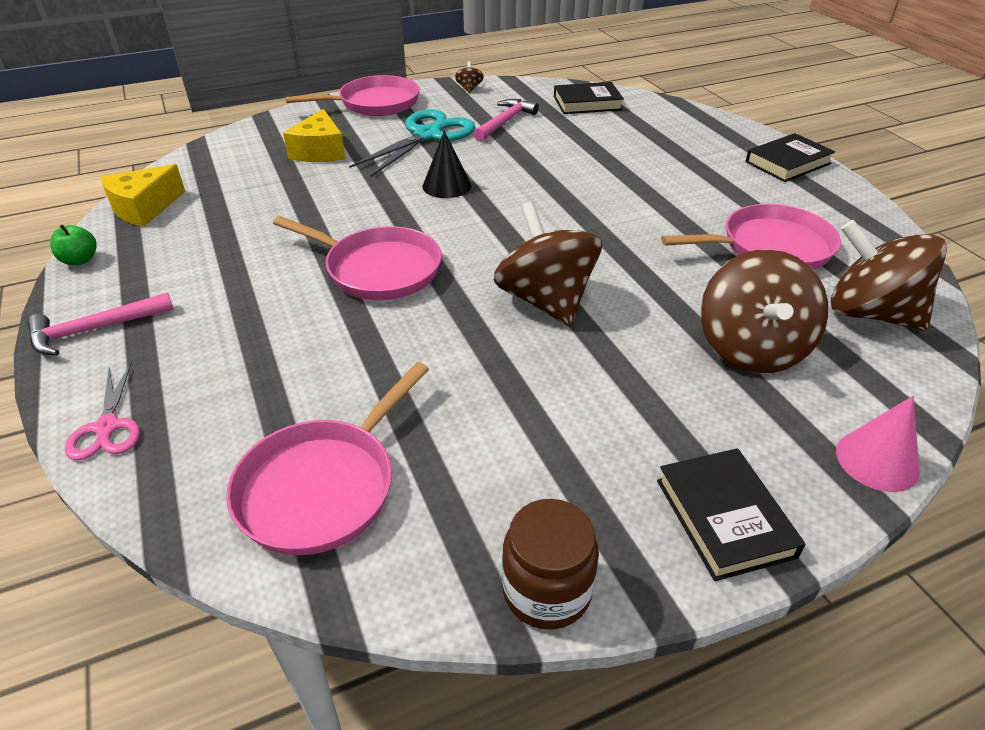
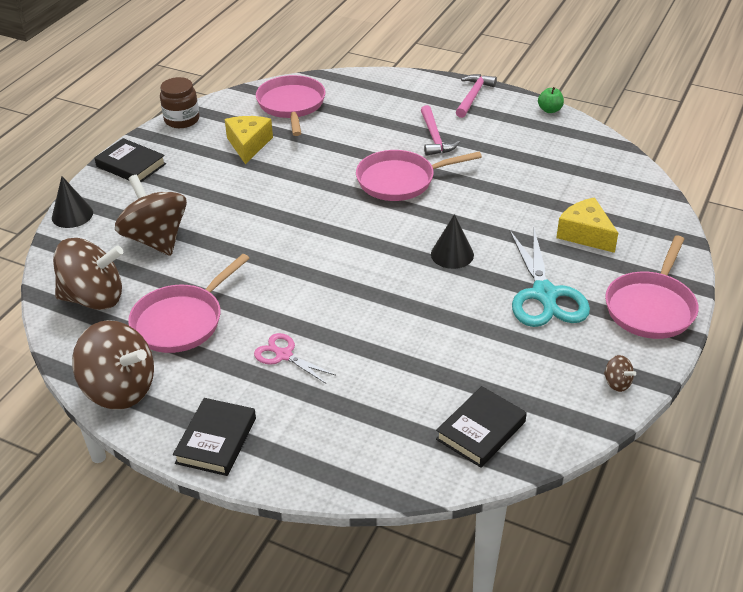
camera: 140 degrees right, 0 degrees up
pink scissors [65,363,140,460] -> pink scissors moved to [254,333,335,384]
yellow cheese [100,164,185,227] -> yellow cheese moved to [225,116,273,164]
pink hammer [473,99,539,141] -> pink hammer moved to [421,105,460,156]
brown spinning top [494,202,602,326] -> brown spinning top moved to [72,320,154,410]
pink cone [836,396,920,492] -> black cone [52,176,93,228]

